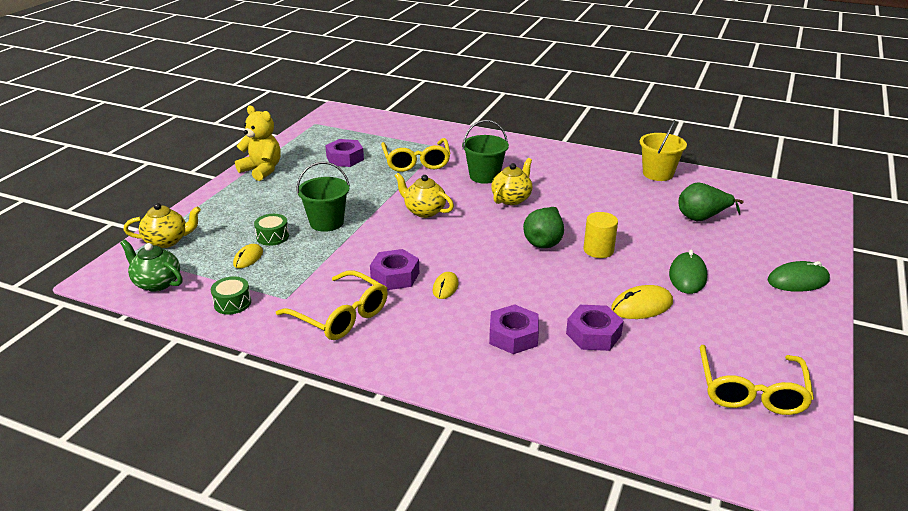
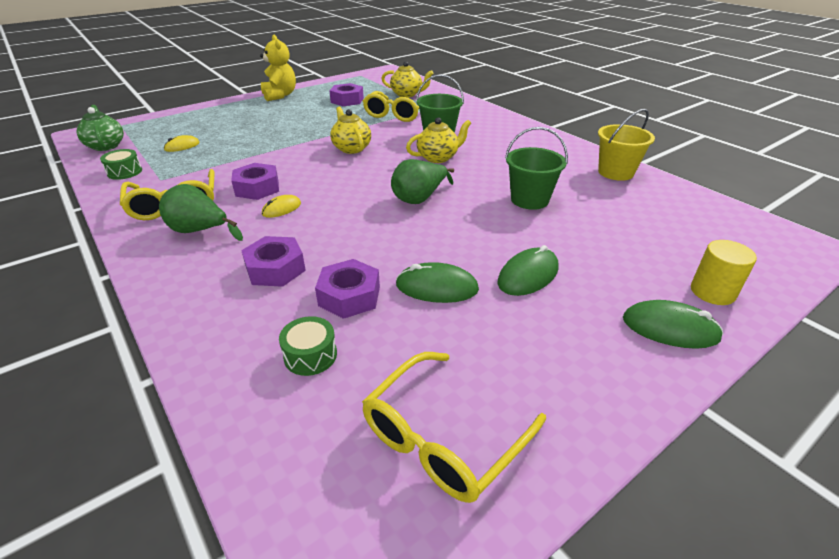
camera: 30 degrees right, 5 degrees up
yellow teapot [123,203,201,248] -> yellow teapot moved to [381,61,434,98]
green drum [254,214,289,246] -> green drum moved to [279,316,337,376]
green bucket [297,162,350,232] -> green bucket moved to [505,127,568,210]
yellow cylinder [584,212,618,258] -> yellow cylinder moved to [691,240,757,305]
yellow mouse [611,285,673,319] -> green mouse [396,262,479,303]
green pear [679,183,744,222] -> green pear moved to [159,184,243,241]

